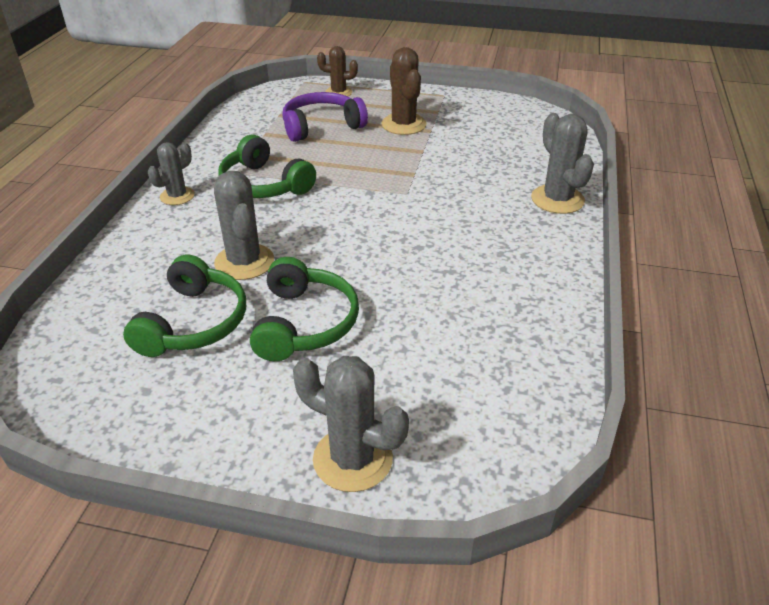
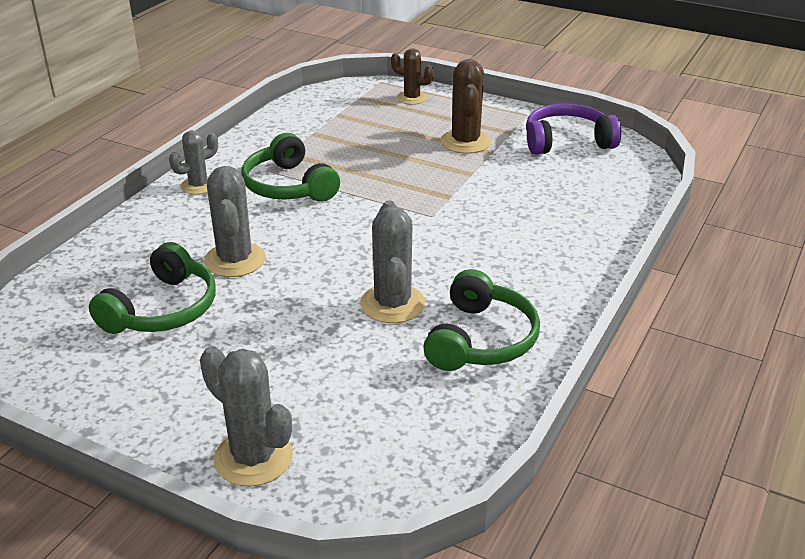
camera: 15 degrees right, 5 degrees down
green headphones [250,257,359,361] -> green headphones moved to [423,269,540,371]
purple headphones [282,92,368,142] -> purple headphones moved to [526,103,621,155]
grey cactus [531,113,594,214] -> grey cactus moved to [360,200,425,323]

